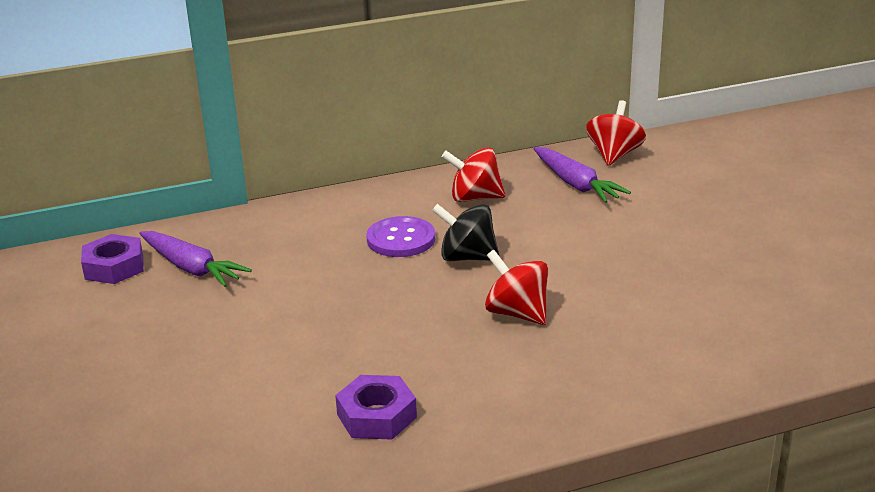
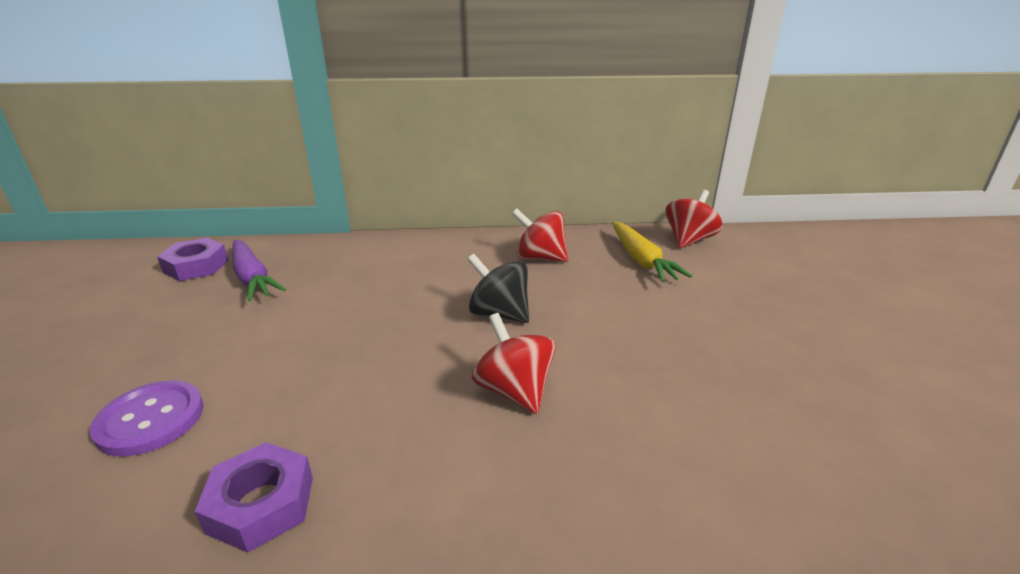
camera: 15 degrees right, 0 degrees up
purple button [366,216,435,257] -> purple button moved to [90,380,203,457]
purple carrot [534,147,631,203] -> yellow carrot [612,222,692,282]

